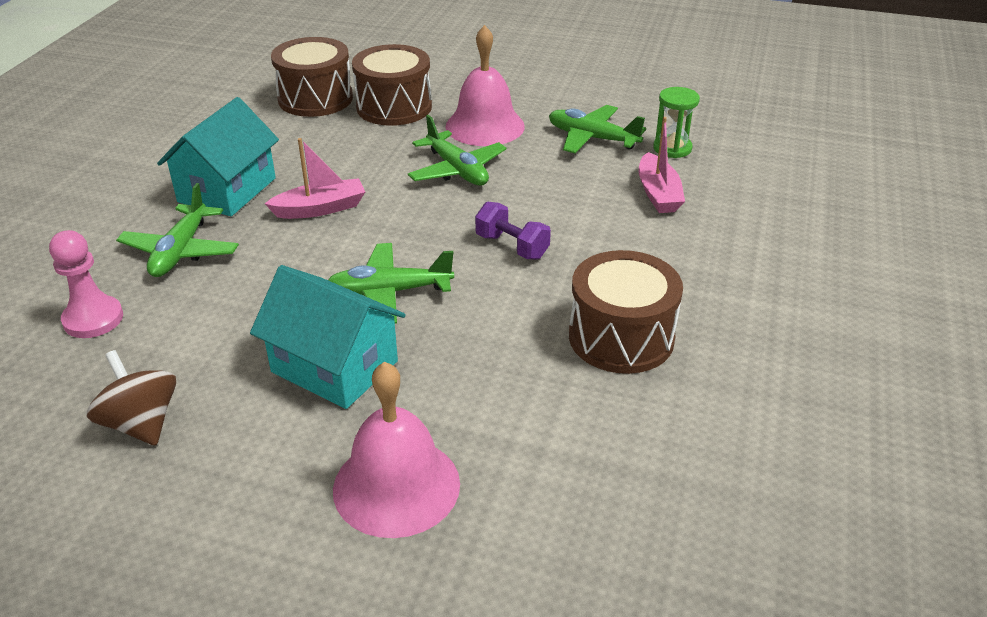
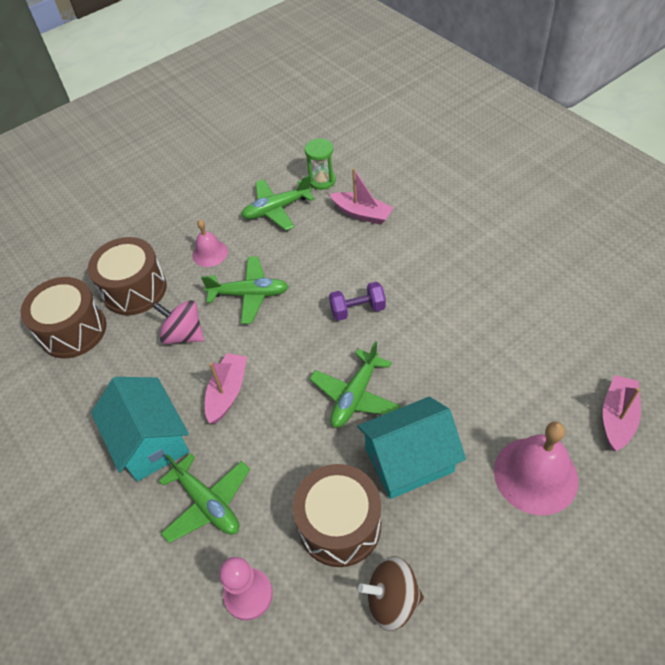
camera: 50 degrees left, 15 degrees up
pink bell [446,25,525,146] -> pink bell [192,219,228,267], size x0.57
brown drum [569,250,683,374] -> brown drum moved to [293,464,381,567]
none -> pink spinning top [152,300,204,344]
none -> pink boat [603,375,641,451]

